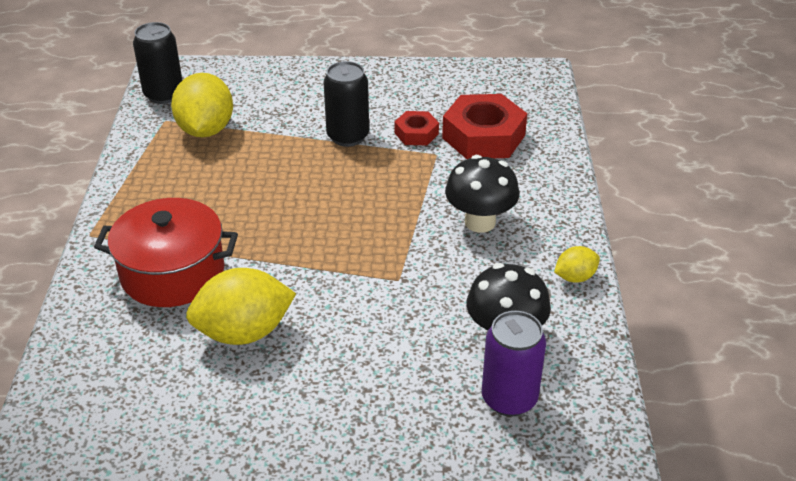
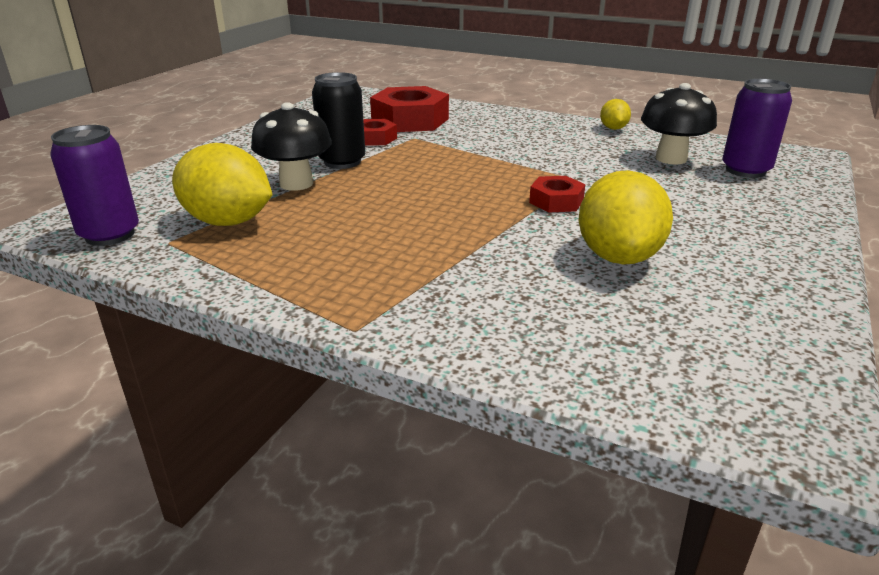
camera: 65 degrees left, 10 degrees down
red pot [94,198,238,307] -> none
black can [133,22,182,104] -> purple can [50,125,139,246]
black mushroom [445,155,519,233] -> black mushroom moved to [251,102,332,191]
none -> red nut [529,176,585,213]

